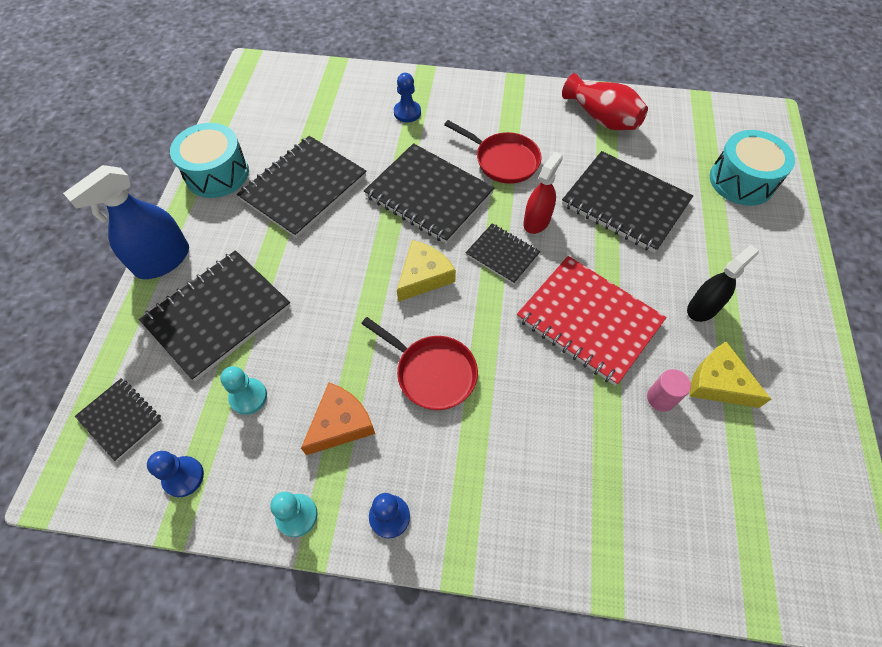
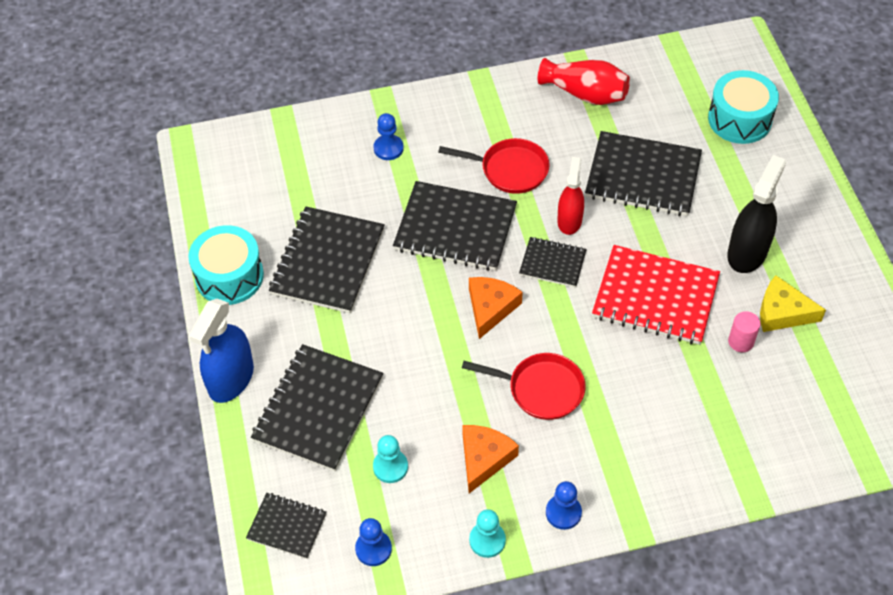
camera: 20 degrees left, 5 degrees down
yellow cheese [397,240,456,302] -> orange cheese [469,277,523,339]
black spray bottle [687,245,759,322] -> black spray bottle [727,155,786,273], size x1.51

